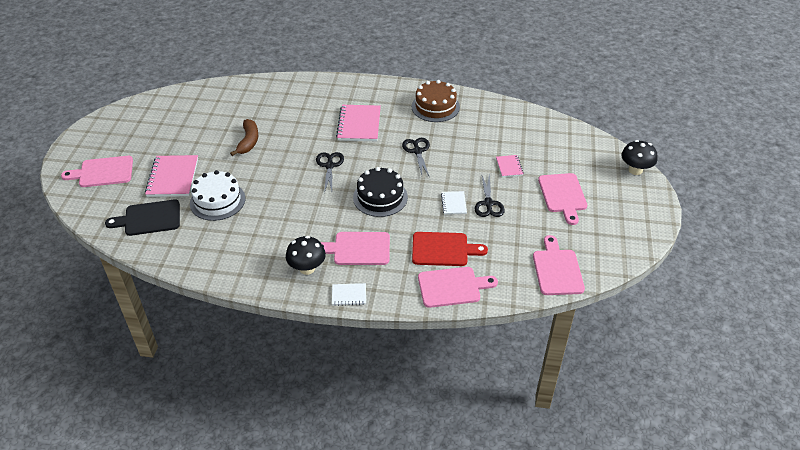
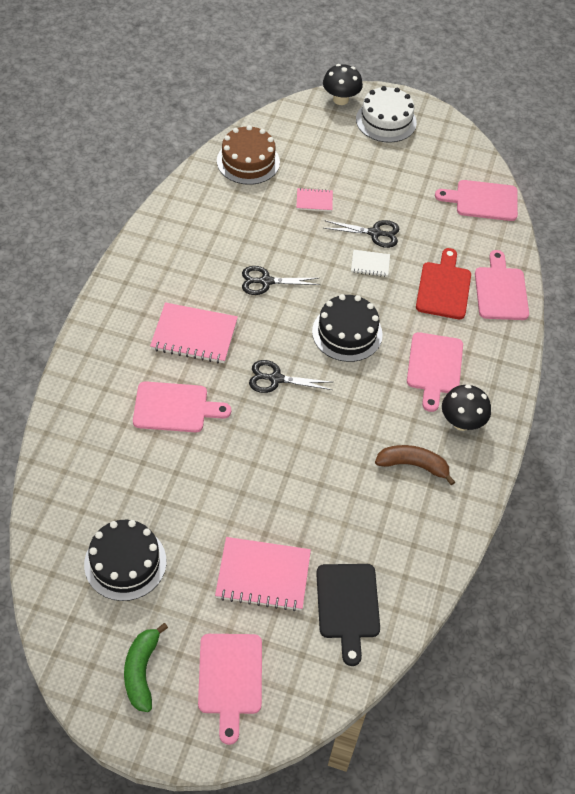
camera: 85 degrees left, 10 degrees up
white cake [190,170,245,221] -> white cake moved to [356,86,417,143]
brown banana [230,119,258,156] -> brown banana moved to [375,445,455,485]
white notebook [332,283,366,306] -> none
brown cake [412,80,460,122] -> brown cake moved to [217,125,280,185]
pink cutting board [538,173,587,225] -> pink cutting board moved to [133,381,231,432]
none -> black cake [84,520,166,601]
none -> green banana [124,623,168,712]

